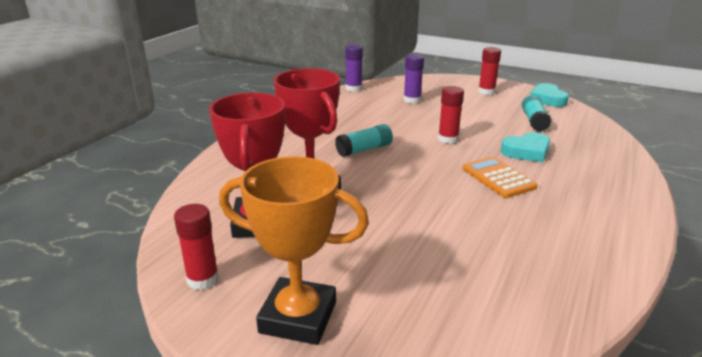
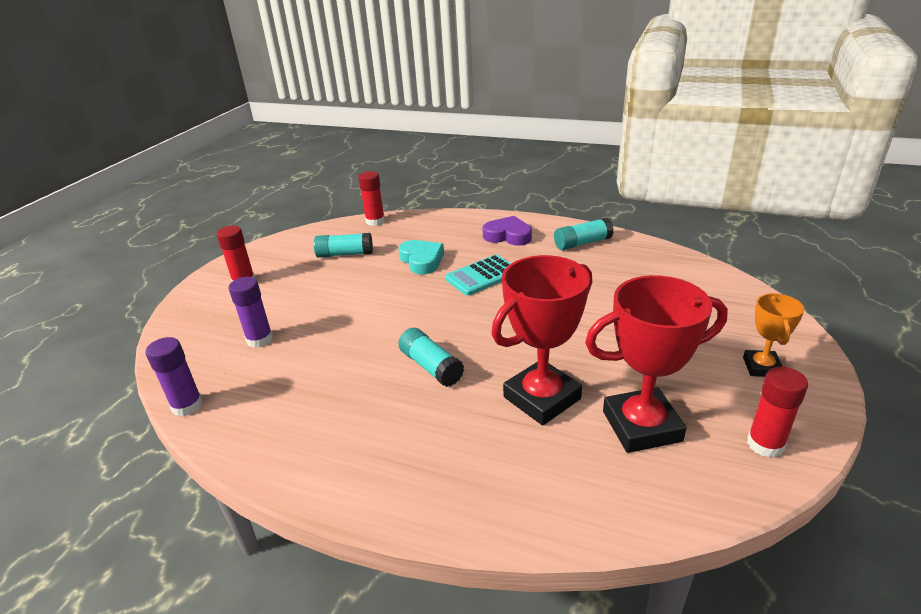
camera: 95 degrees left, 5 degrees up
orange trophy [219,156,369,345] -> orange trophy [743,293,804,377], size x0.55
red glue stick [438,86,464,144] -> red glue stick moved to [358,171,385,226]
orange calculator [463,157,538,198] -> turquoise calculator [445,255,511,296]
turquoise heart [530,83,569,107] -> none
none -> purple heart [483,216,532,246]
none -> turquoise glue stick [554,218,614,250]

